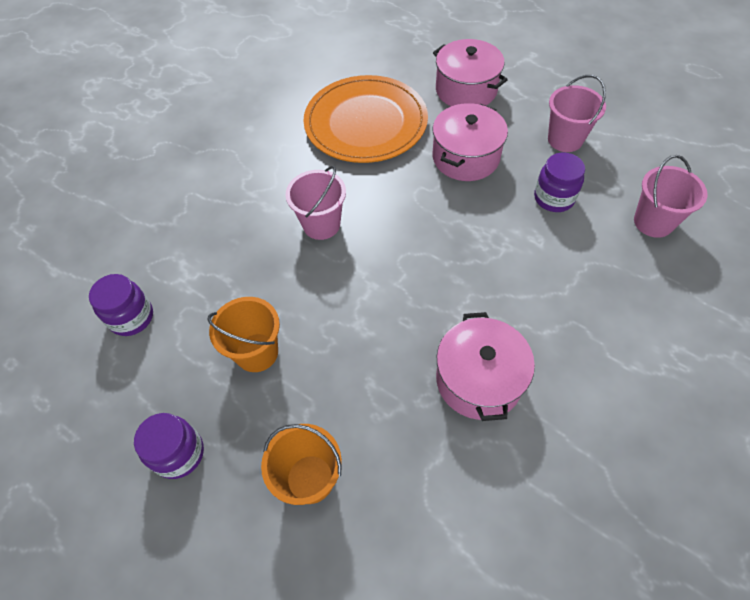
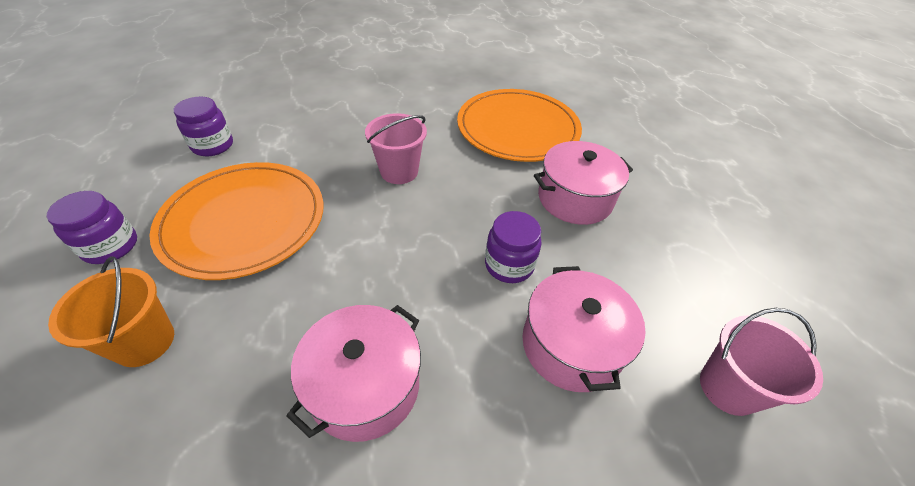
camera: 35 degrees right, 10 degrees down
orange bucket [208,297,280,372] -> orange plate [150,162,324,280]
pink pot [433,39,508,106] -> pink pot moved to [522,266,646,392]
purple jar [534,153,585,212] -> purple jar moved to [485,211,541,283]
pink bucket [548,75,606,152] -> none

